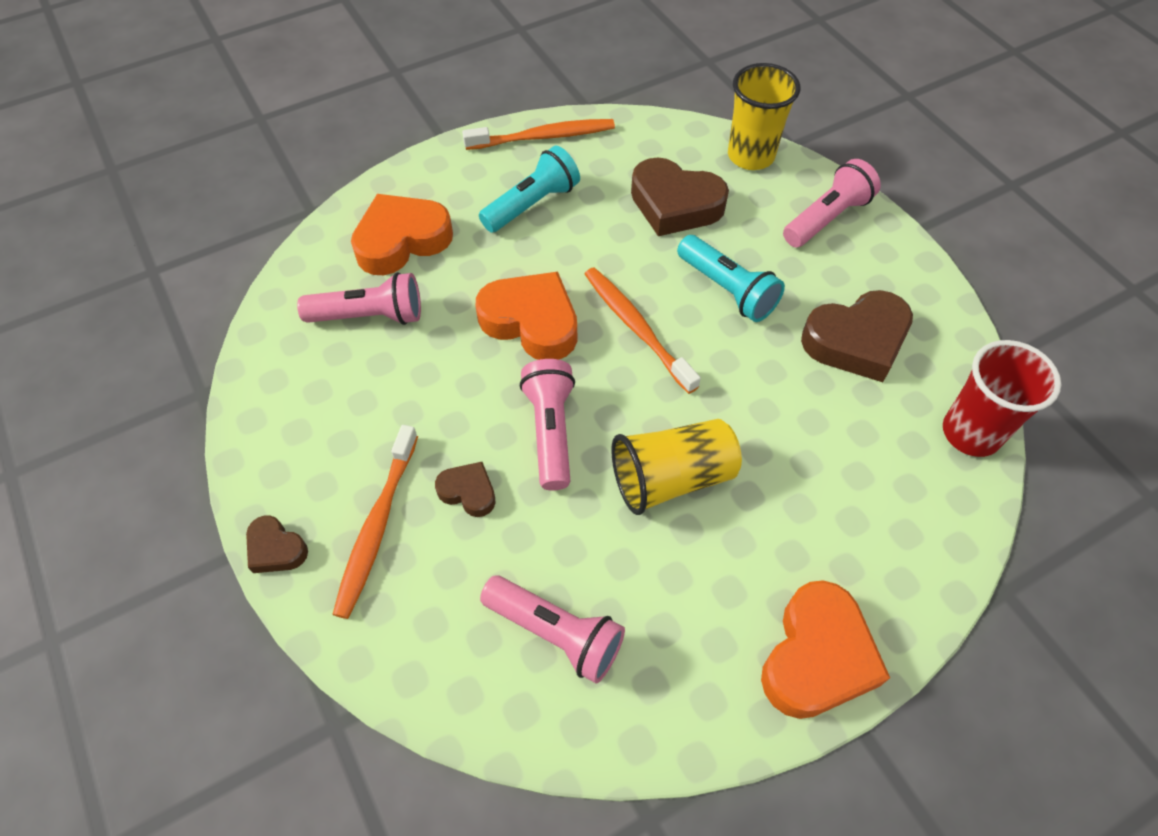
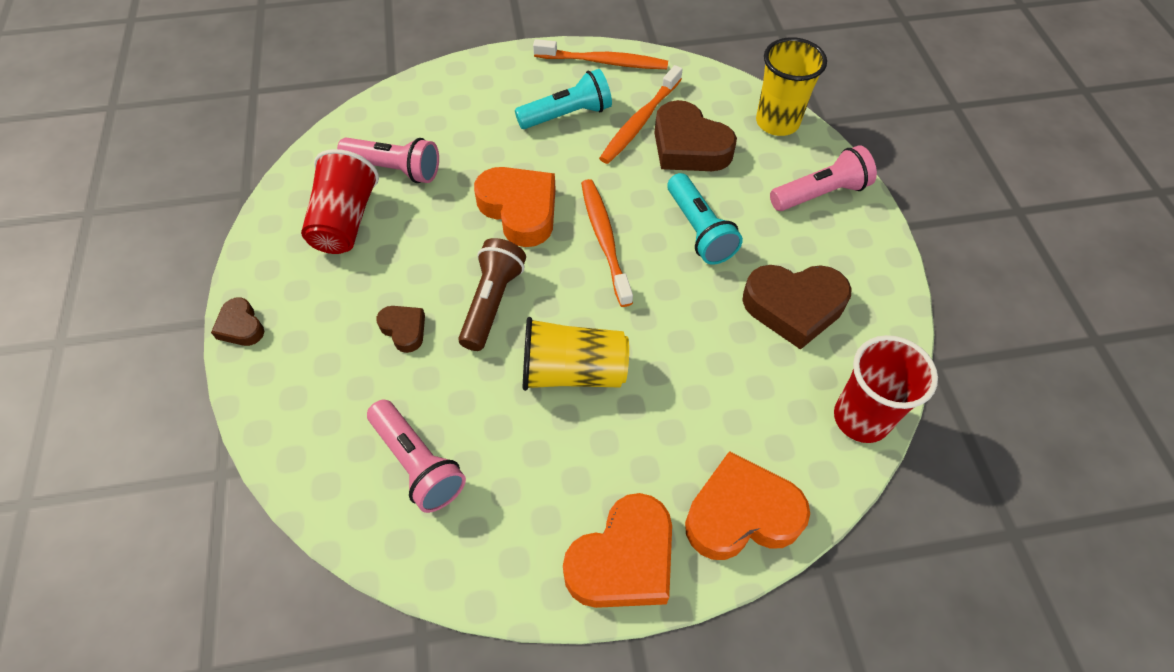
camera: 20 degrees right, 0 degrees up
orange toothbrush [332,425,418,619] -> orange toothbrush moved to [599,65,683,164]
orange heart [351,194,453,275] -> orange heart moved to [685,451,810,560]
pink flashlight [520,359,575,491] -> brown flashlight [458,238,526,351]
none -> red cup [301,149,379,254]

